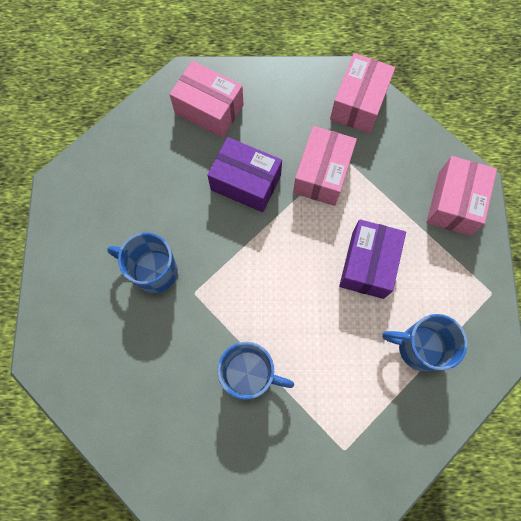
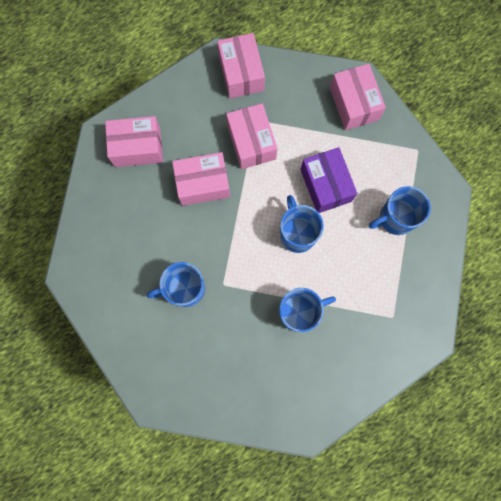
camera: 35 degrees left, 5 degrees up
purple box [207,137,282,212] -> pink box [172,152,230,206]
none -> blue mug [280,195,324,253]

